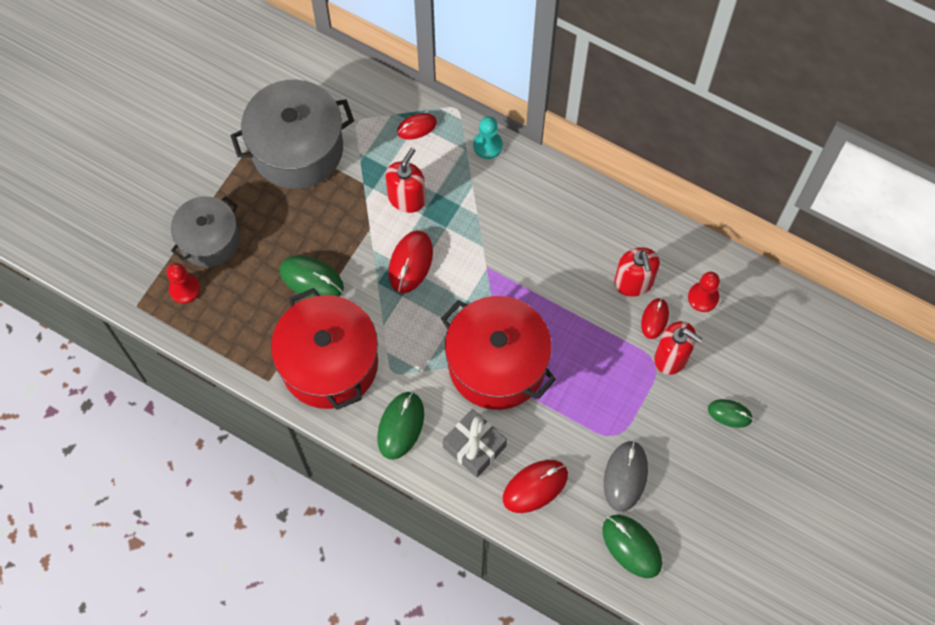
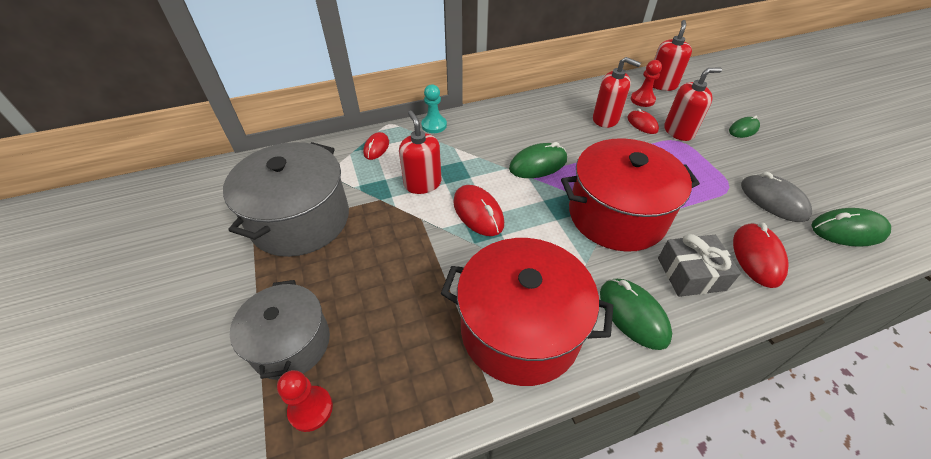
camera: 50 degrees left, 20 degrees down
green mouse [279,255,344,298] -> green mouse moved to [509,142,567,178]
none -> red soap dispenser [653,20,692,91]

